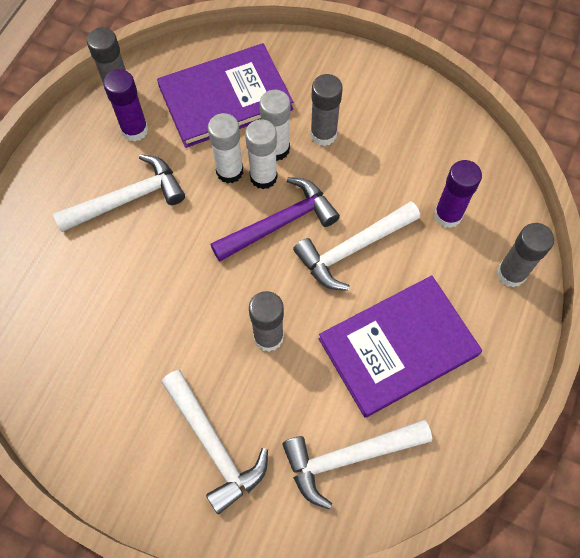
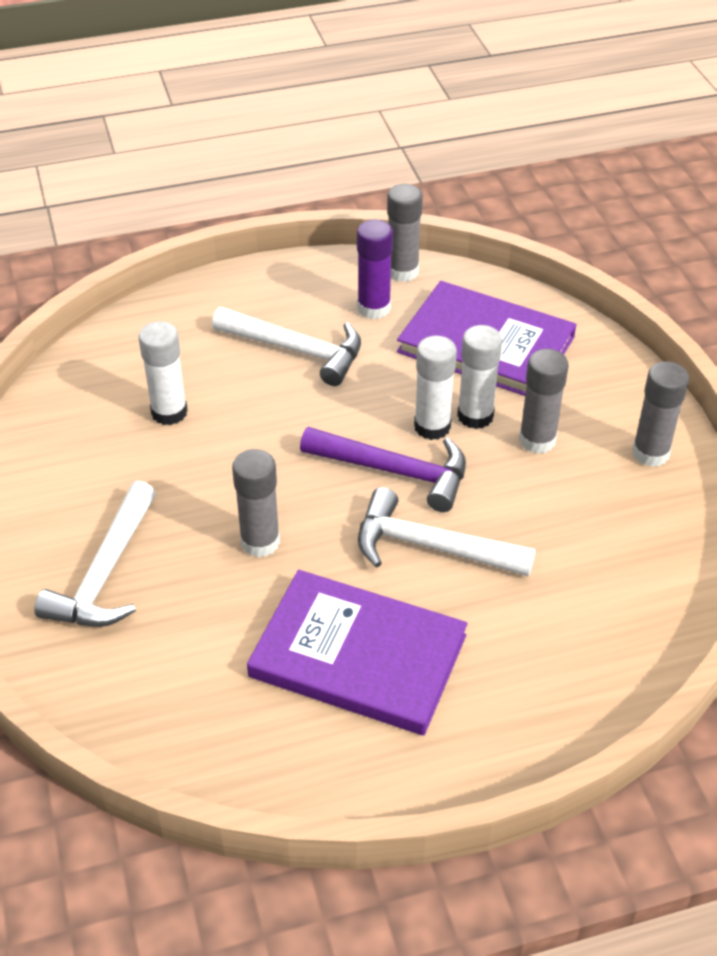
camera: 50 degrees right, 20 degrees down
white glue stick [208,113,243,184] -> white glue stick moved to [138,321,188,425]
white hammer [282,420,432,509] -> none
purple glue stick [434,160,482,228] -> none
grey glue stick [497,223,554,288] -> grey glue stick moved to [632,361,689,467]

